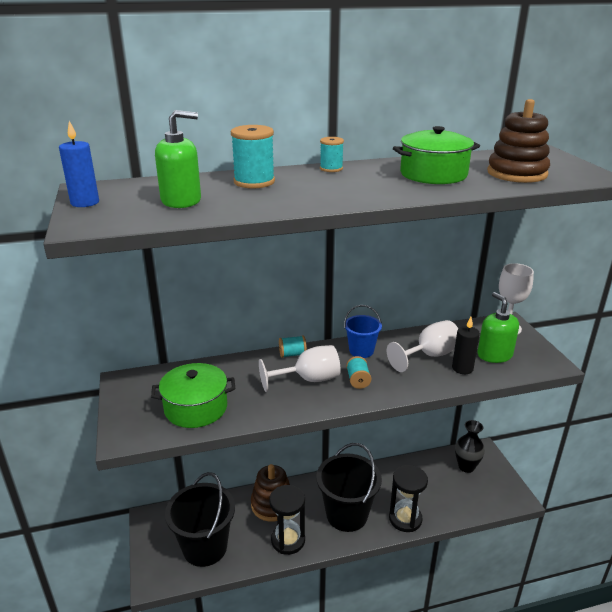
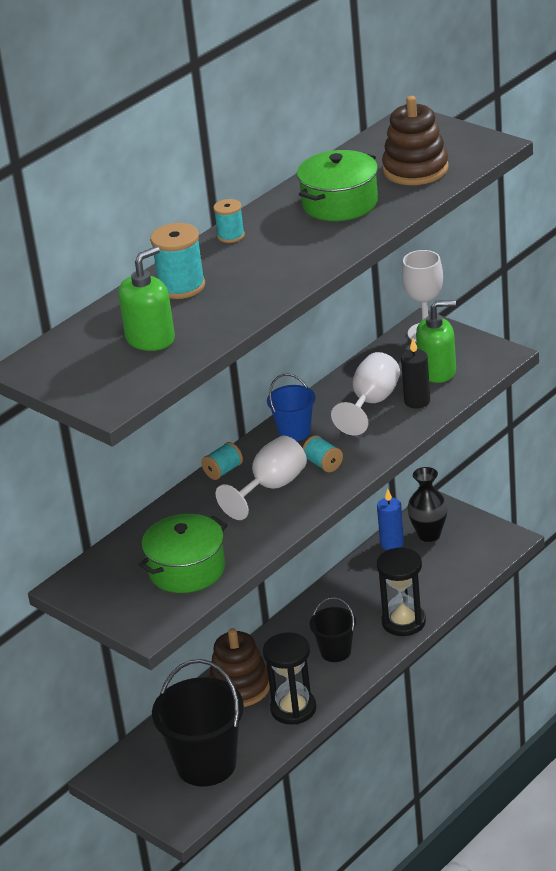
camera: 30 degrees left, 5 degrees up
blue candle [59,121,99,207] -> blue candle moved to [377,489,404,550]
black bucket [316,443,382,532] -> black bucket [310,597,356,662], size x0.54
green soap dispenser [477,292,519,363] -> green soap dispenser turned 135 degrees clockwise [416,300,456,383]

